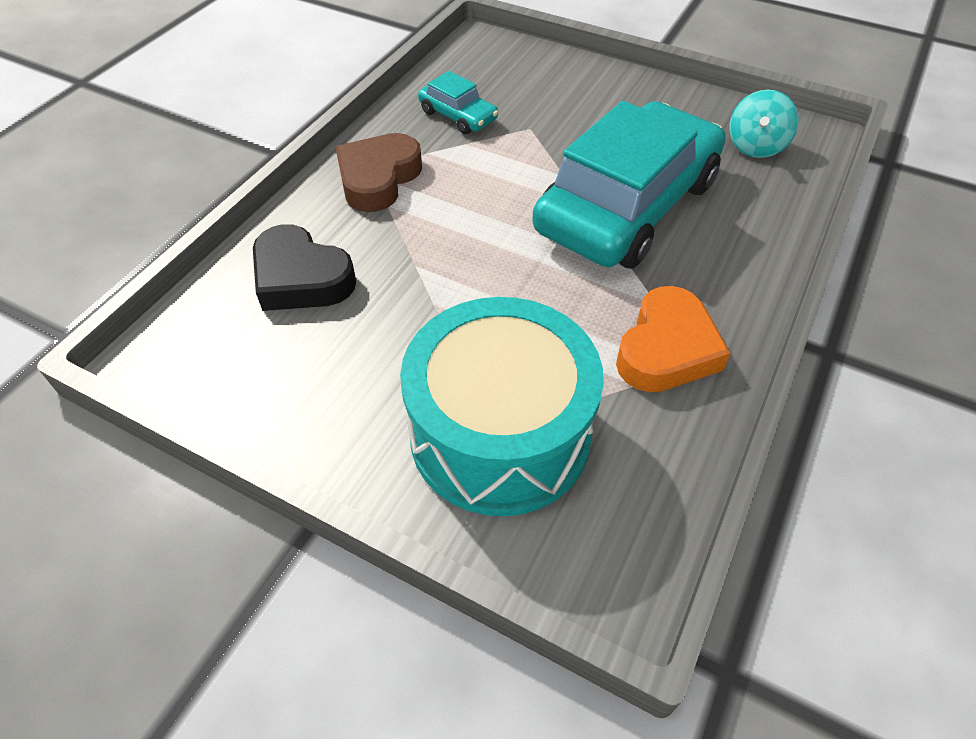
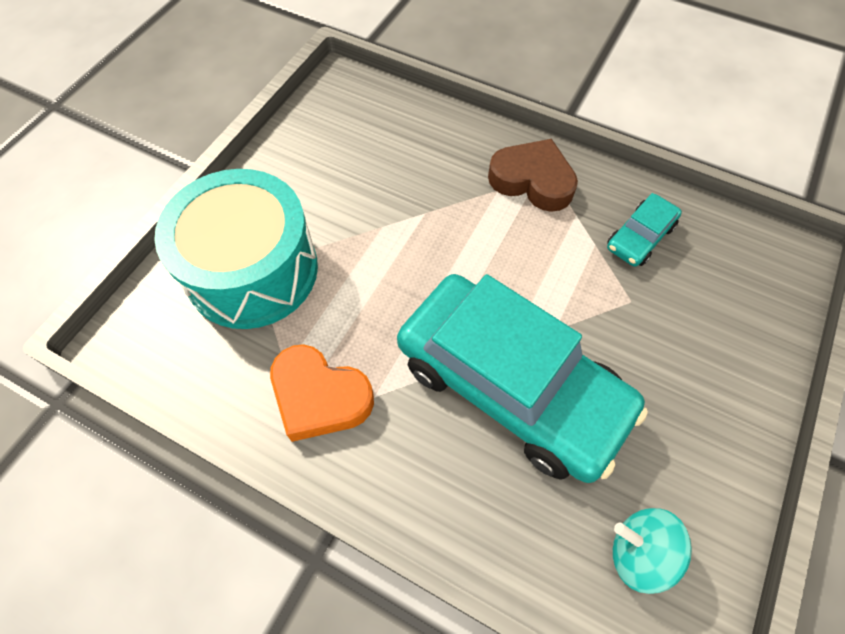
camera: 90 degrees right, 10 degrees up
black heart [253,224,356,311] -> none

